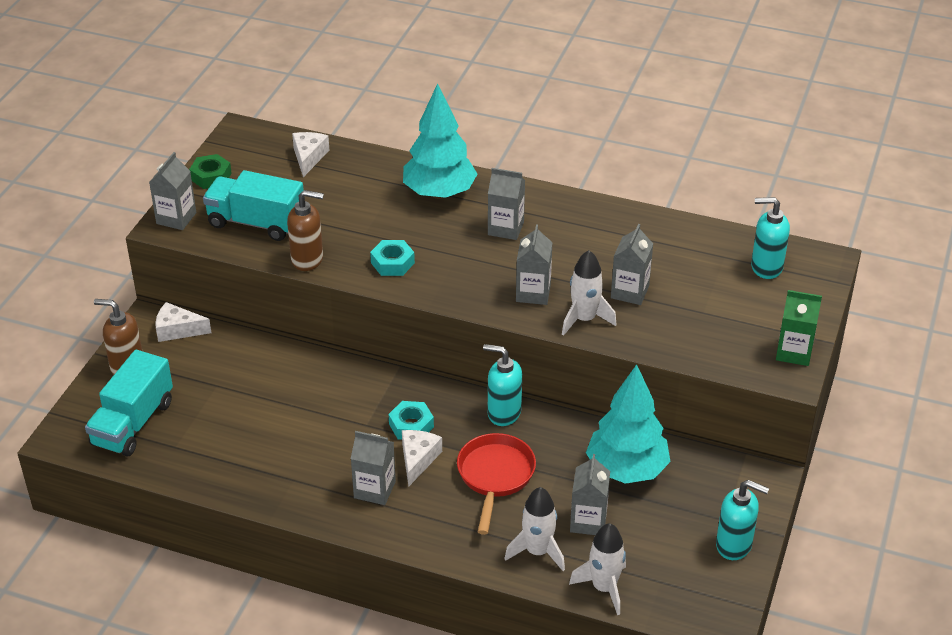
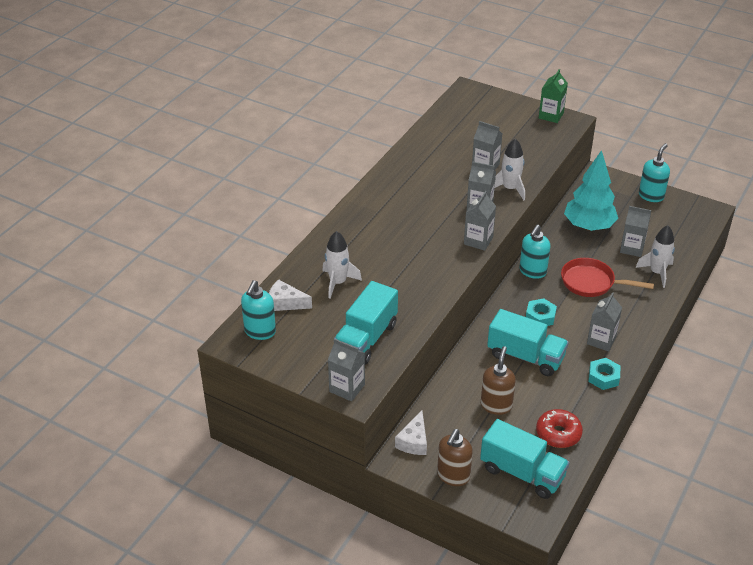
camera: 80 degrees left, 0 degrees up
green nut [189,154,232,189] -> none
brown soap dispenser [287,190,324,271] -> brown soap dispenser moved to [481,346,516,415]
turquoise nut [370,240,415,276] -> turquoise nut moved to [588,358,620,390]
white cheese [402,430,442,486] -> none
turquoise tree [403,83,477,199] -> none
grey carton [488,168,525,240] -> grey carton moved to [464,191,496,251]
white rocket [569,523,626,615] -> white rocket moved to [322,231,362,299]
turquoise soap dispenser [751,197,790,279] -> turquoise soap dispenser moved to [241,280,276,340]
none -> turquoise truck [487,309,568,376]
none -> red donut [536,409,583,448]

